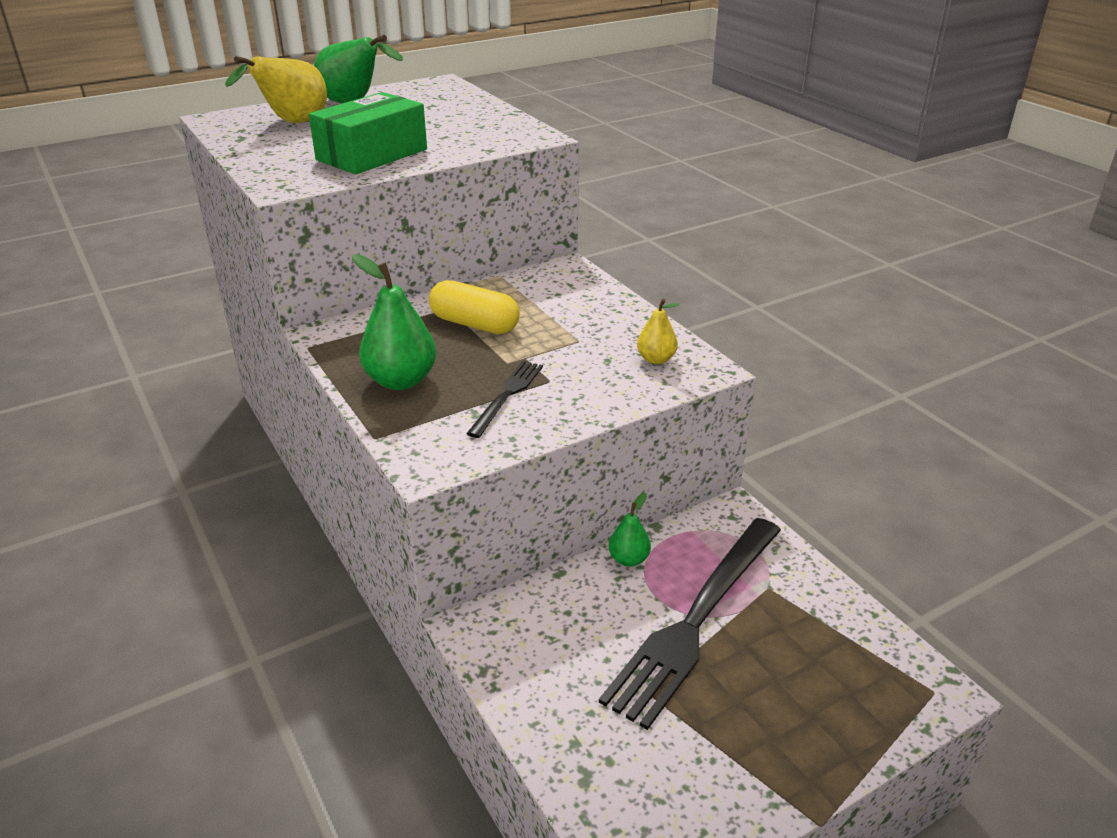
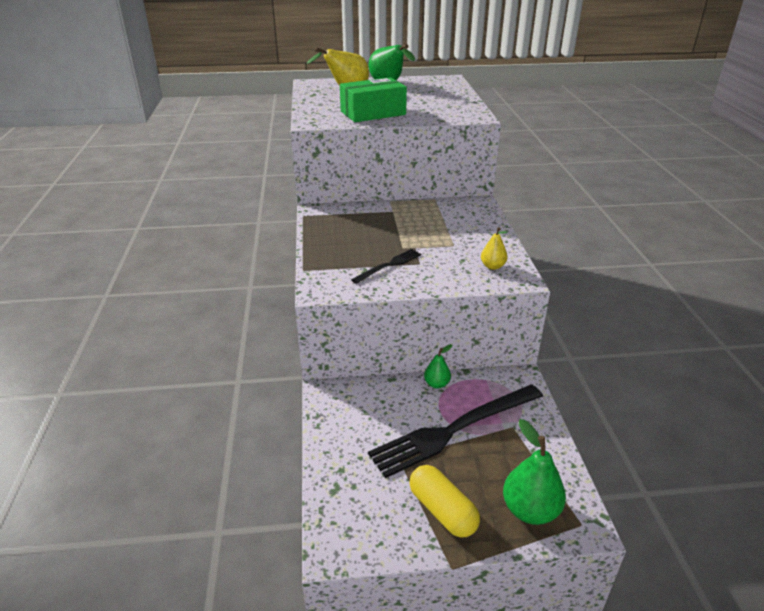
camera: 25 degrees right, 0 degrees up
green pear [352,254,436,390] -> green pear moved to [503,419,566,525]
yellow capsule [429,280,520,334] -> yellow capsule moved to [409,465,480,537]

